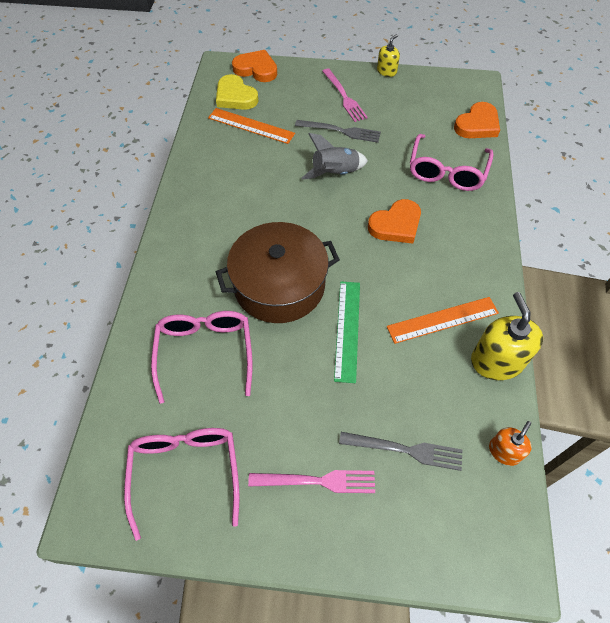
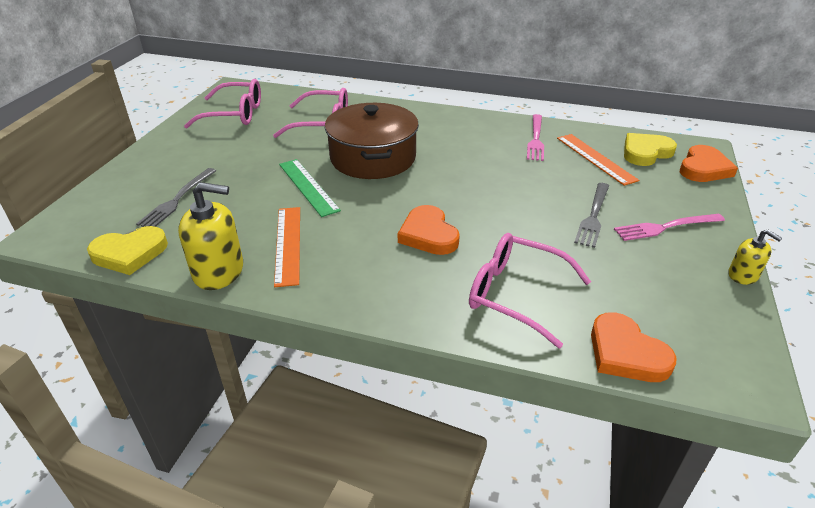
camera: 100 degrees right, 20 degrees down
orange ruler [208,108,295,144] -> orange ruler turned 60 degrees counterclockwise [557,134,639,186]
pink fork [248,470,375,493] -> pink fork moved to [527,114,544,161]
grey rocket [302,133,368,179] -> none
green ruler [334,281,360,383] -> green ruler turned 45 degrees clockwise [279,159,341,217]
orange soap dispenser [489,421,532,466] -> yellow heart [87,226,168,275]

